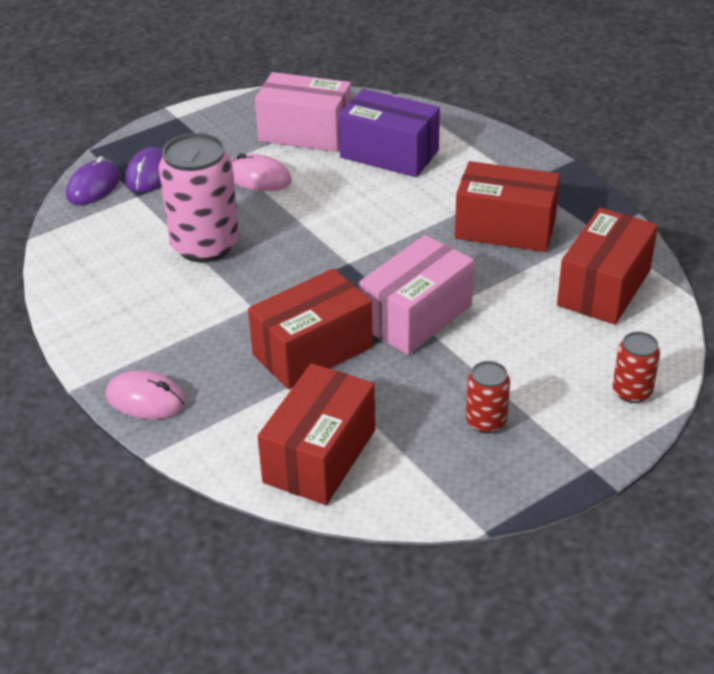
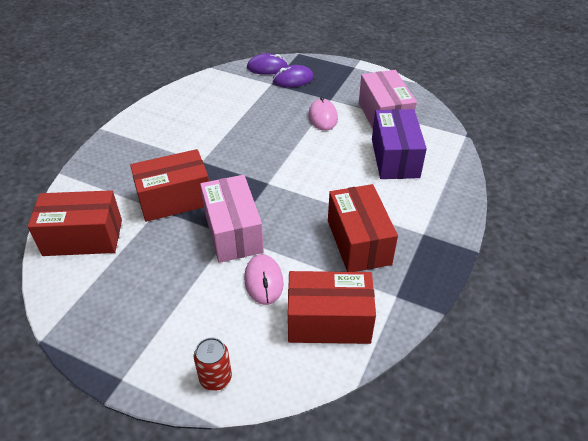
camera: 60 degrees right, 5 degrees up
pink mouse [106,370,186,419] -> pink mouse moved to [244,254,284,305]
pink can [159,133,239,263] -> none
red box [248,268,373,389] -> red box turned 45 degrees counterclockwise [130,149,209,222]
pink box [359,235,474,355] -> pink box turned 60 degrees clockwise [200,175,264,263]
red can [466,361,510,433] -> none

